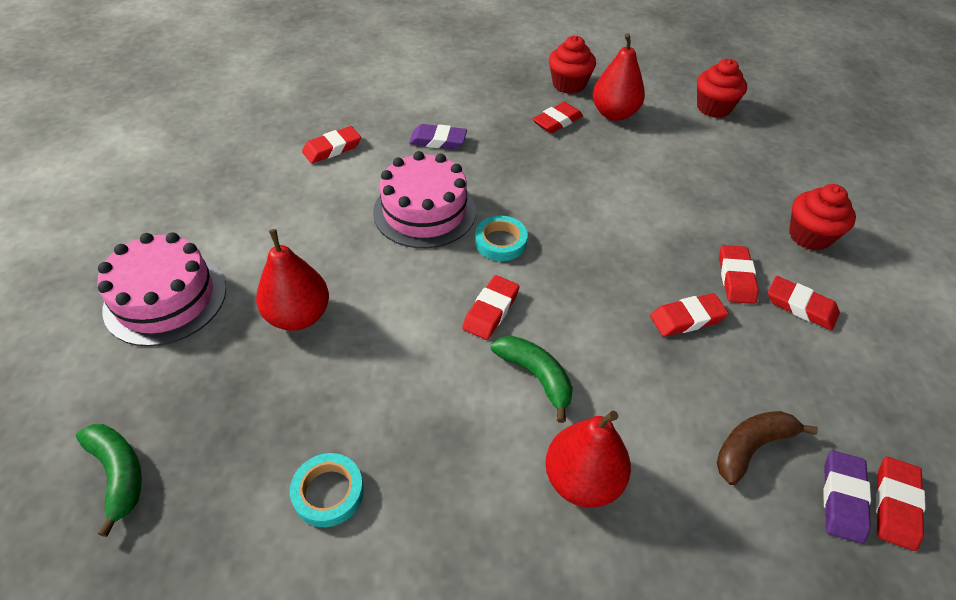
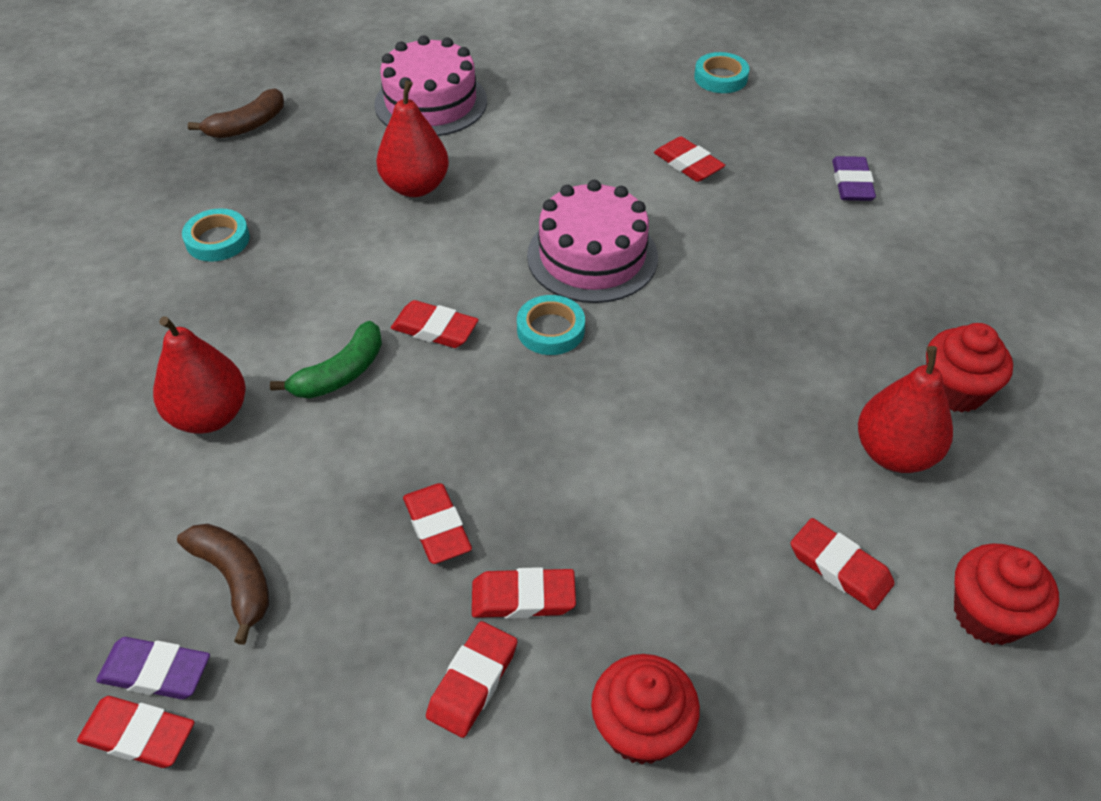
camera: 85 degrees right, 0 degrees up
green banana [76,424,142,537] -> brown banana [188,89,284,138]
purple eraser [409,124,467,149] -> purple eraser moved to [832,156,876,201]
red eraser [532,102,583,133] -> red eraser moved to [790,518,895,610]
none -> turquoise tape [694,52,749,93]

